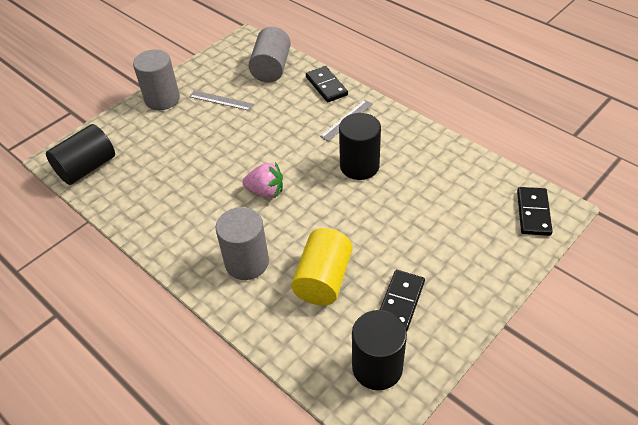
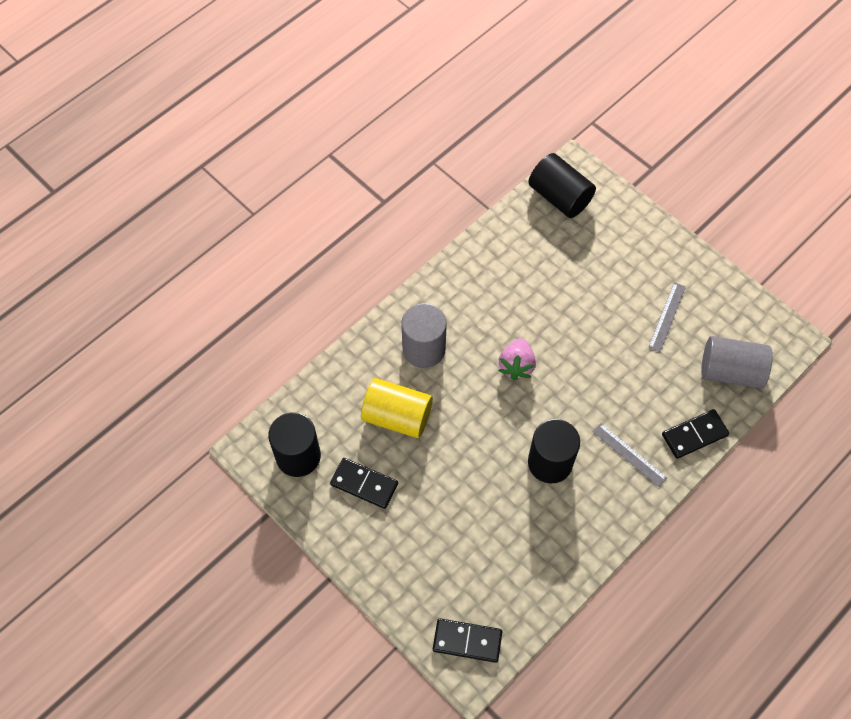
camera: 90 degrees right, 15 degrees up
grey cylinder [133,49,180,110] -> none

